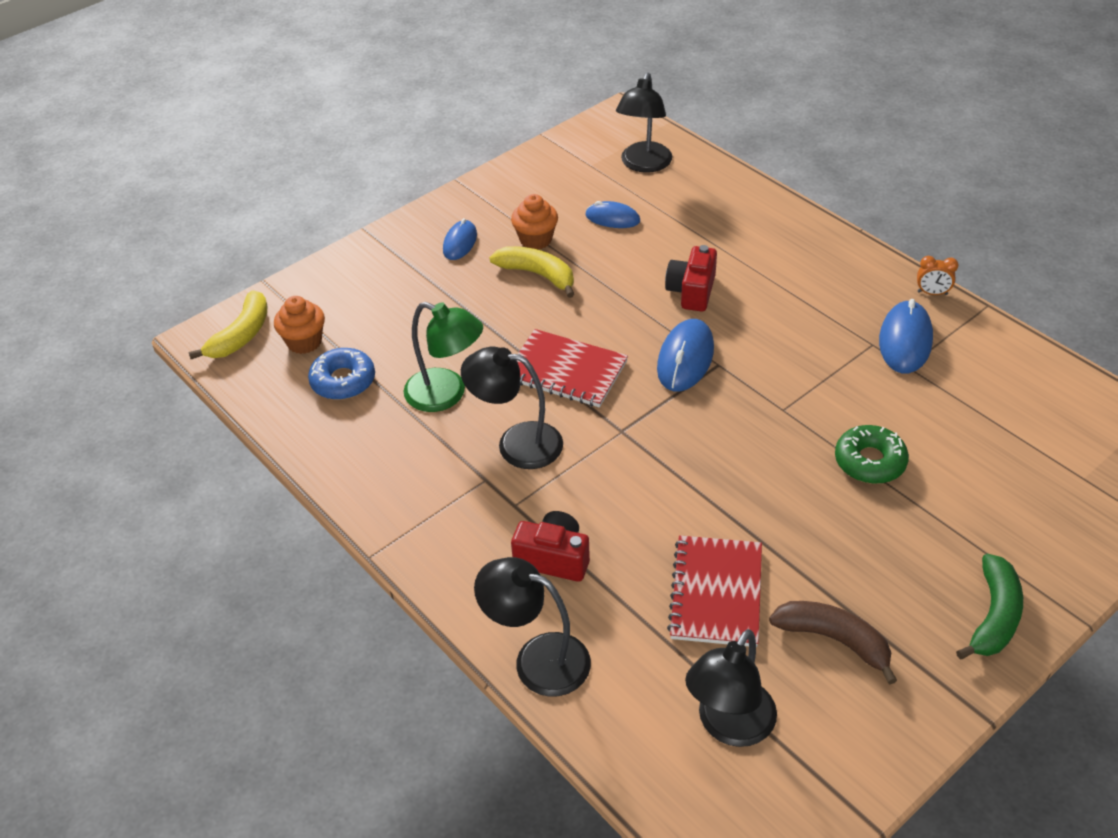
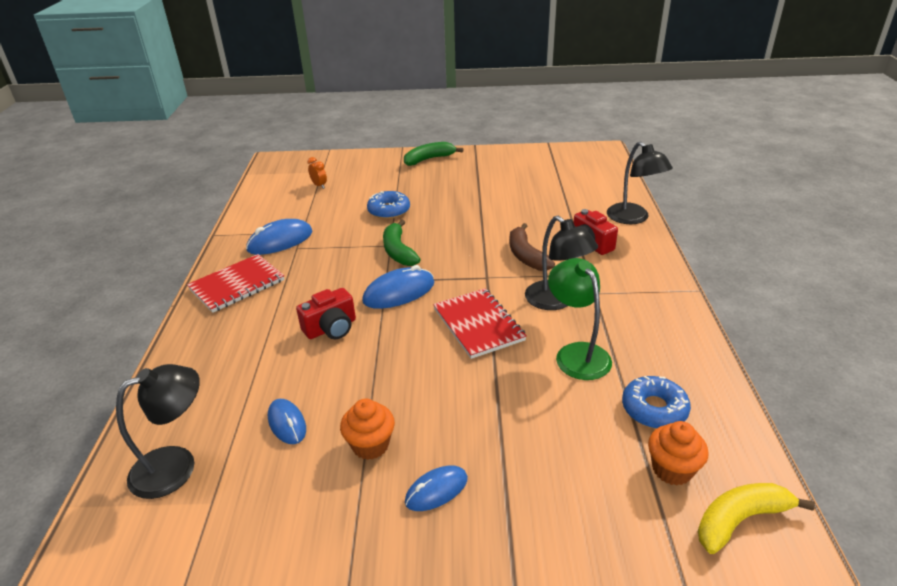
camera: 140 degrees left, 10 degrees down
yellow banana [489,246,574,298] -> none
red notebook [667,535,762,647] -> red notebook moved to [187,254,285,313]
black lamp [685,629,777,747] -> none
brown banana [769,601,897,685] -> brown banana moved to [509,223,555,271]
green donut [835,425,909,484] -> blue donut [367,191,410,219]
orange clock [917,256,959,295] -> orange clock moved to [308,157,327,189]
none -> green banana [383,220,421,266]

